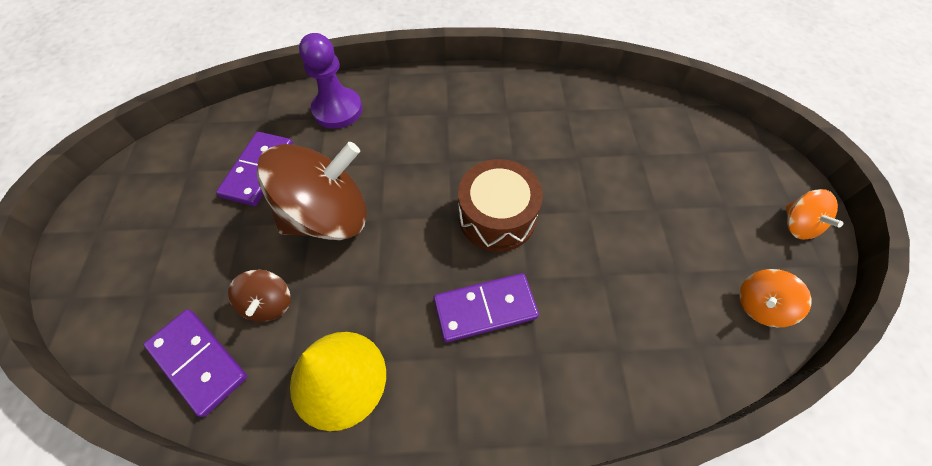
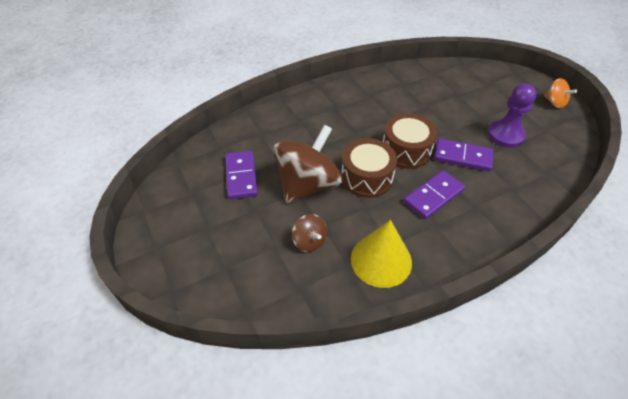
camera: 25 degrees left, 10 degrees down
purple domino [144,309,247,417] -> purple domino moved to [434,138,494,171]
purple pawn [299,33,363,129] -> purple pawn moved to [488,84,537,148]
orange spinning top [739,269,812,327] -> none
none -> brown drum [341,138,397,198]

